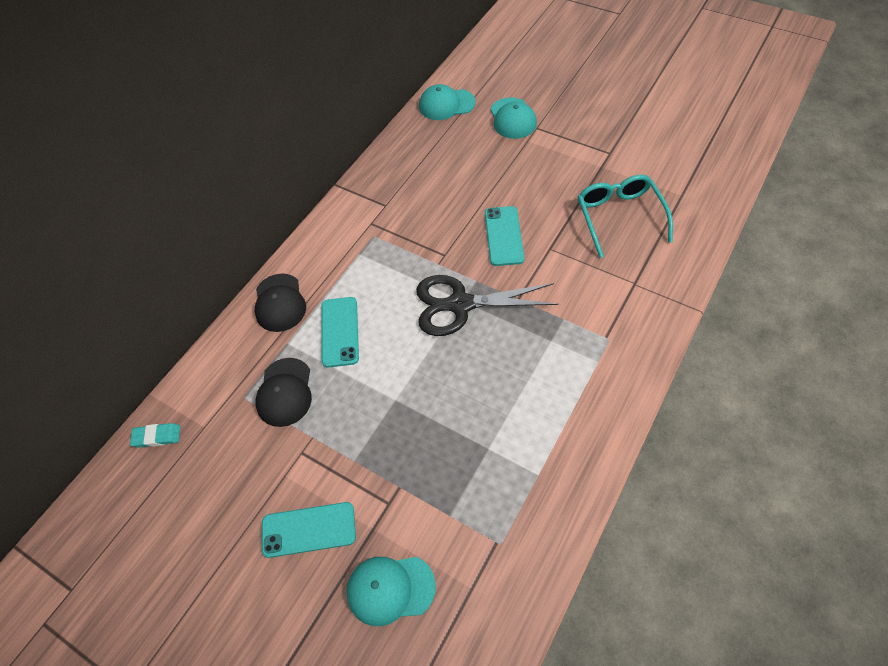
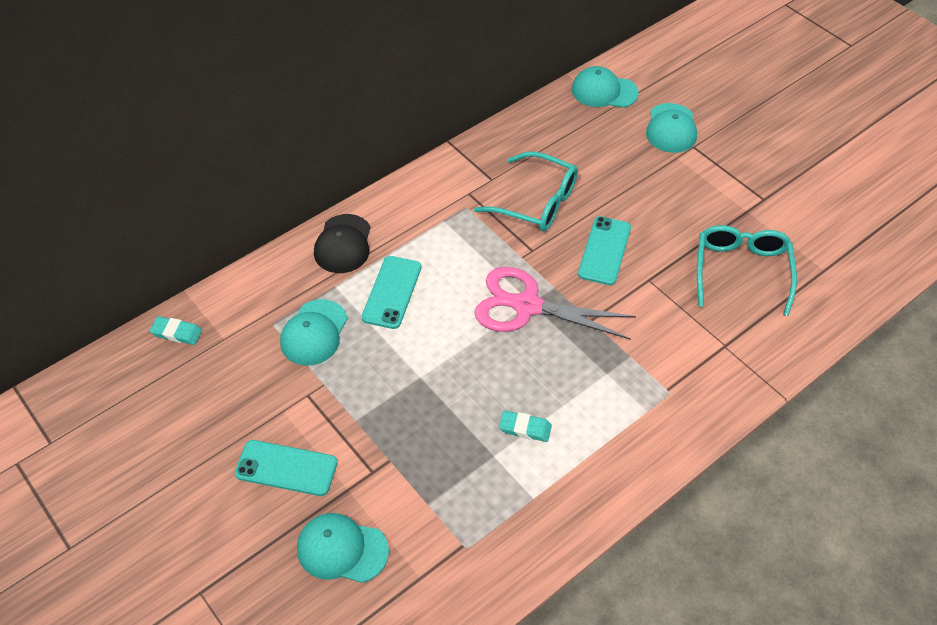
camera: 15 degrees right, 5 degrees down
black cap [255,358,312,427] -> turquoise cap [280,299,347,366]
black scissors [416,275,559,336] -> pink scissors [474,267,636,340]
none -> turquoise glasses [474,151,578,232]
none -> turquoise eraser [499,410,552,442]

